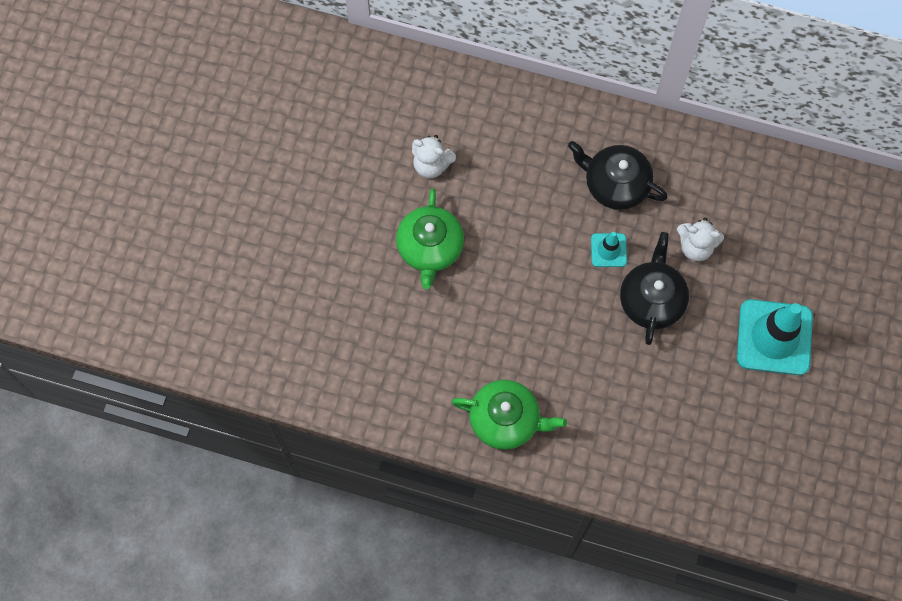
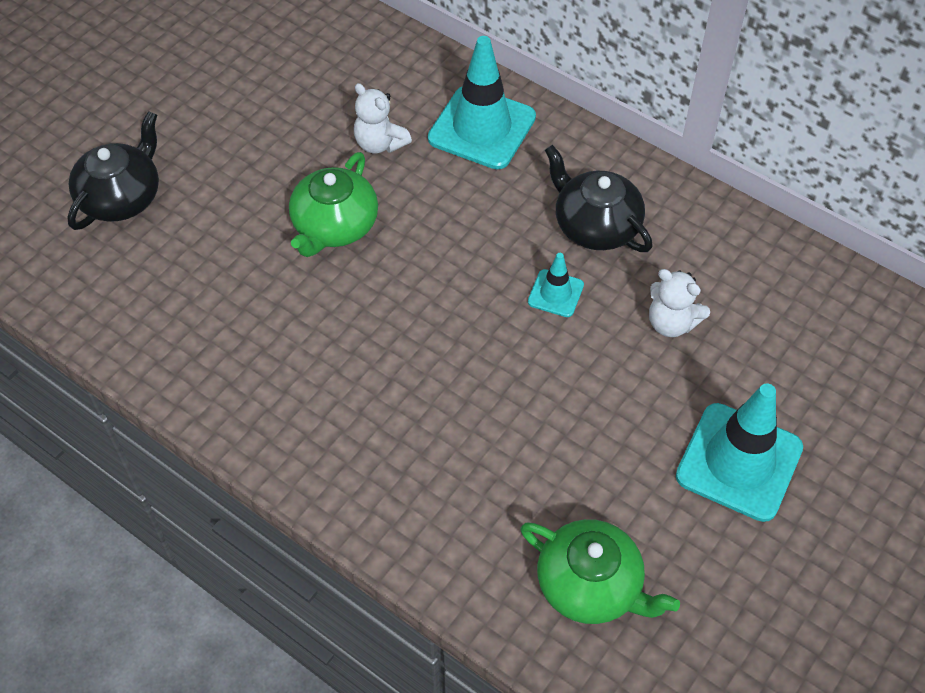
camera: 20 degrees right, 15 degrees down
green teapot [452,380,567,450] -> green teapot moved to [520,519,680,624]
black teapot [620,232,689,345] -> black teapot moved to [68,111,159,230]
none -> turquoise traffic cone [428,36,536,169]

